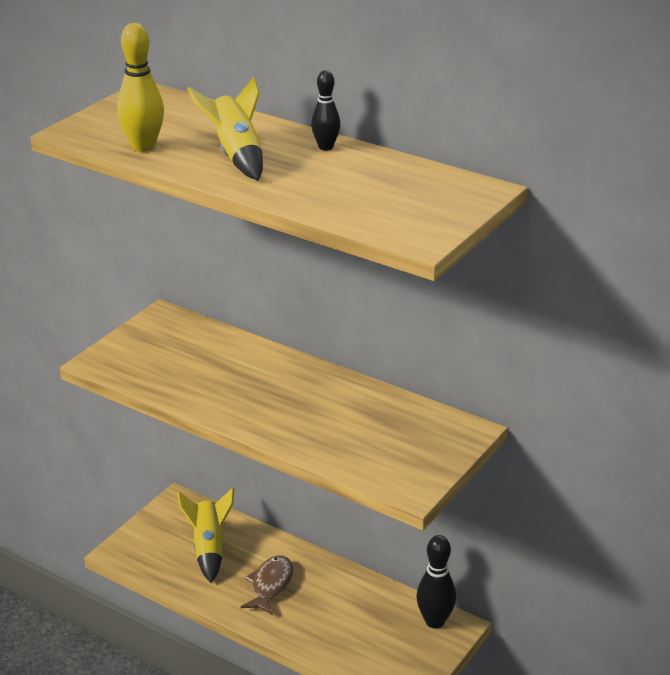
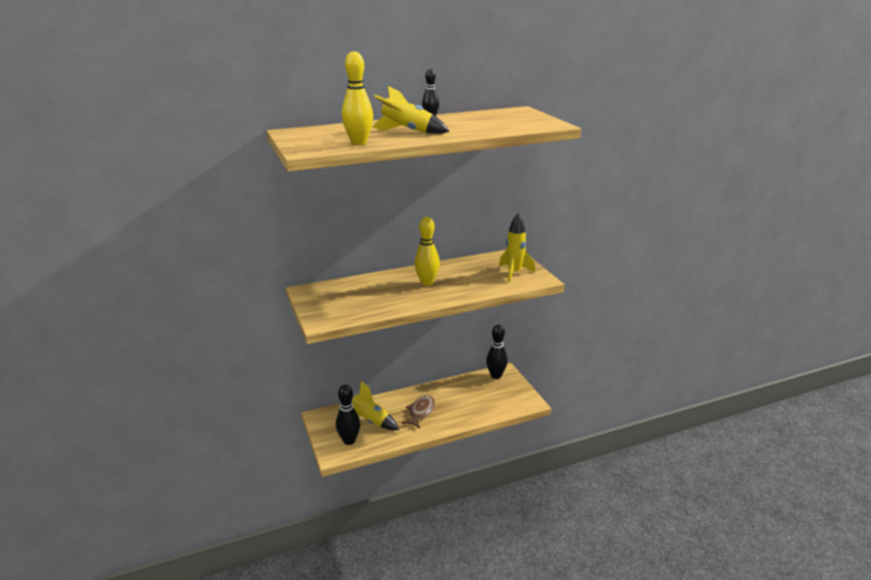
camera: 55 degrees left, 5 degrees down
brown fish [241,556,293,615] -> brown fish turned 60 degrees clockwise [401,396,435,428]
none -> black bowling pin [336,384,360,445]
none -> yellow bowling pin [414,217,440,286]
none -> yellow rocket [499,213,535,283]

